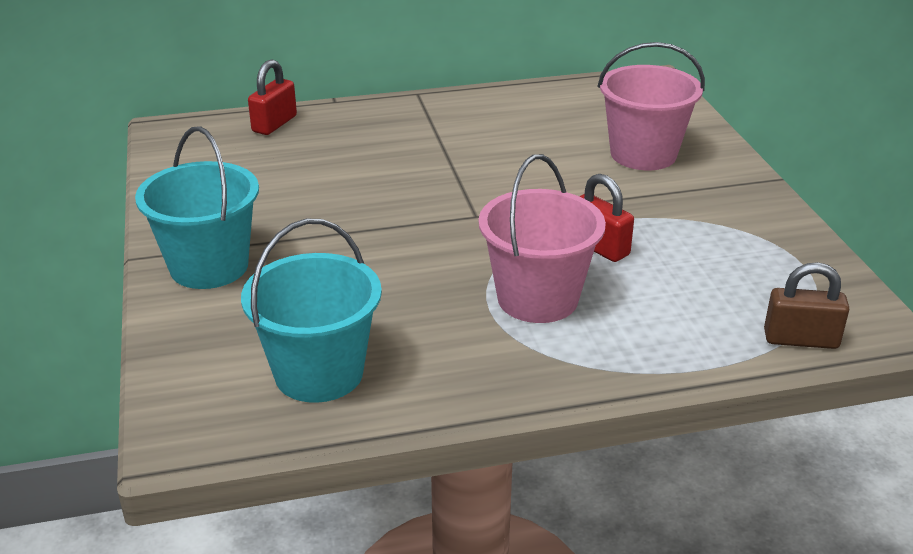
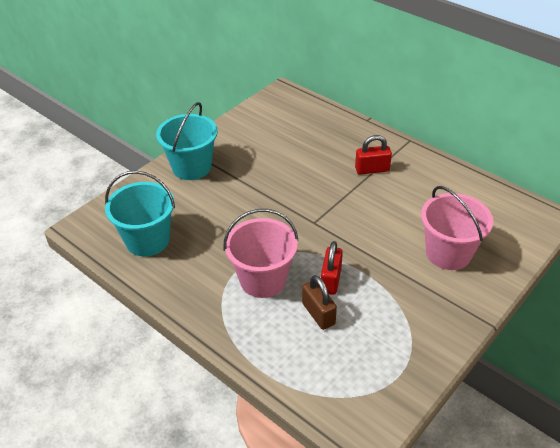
camera: 55 degrees right, 10 degrees up
red padlock [248,59,297,135] -> red padlock moved to [355,135,392,175]
brown padlock [764,262,849,349] -> brown padlock moved to [302,275,337,330]

